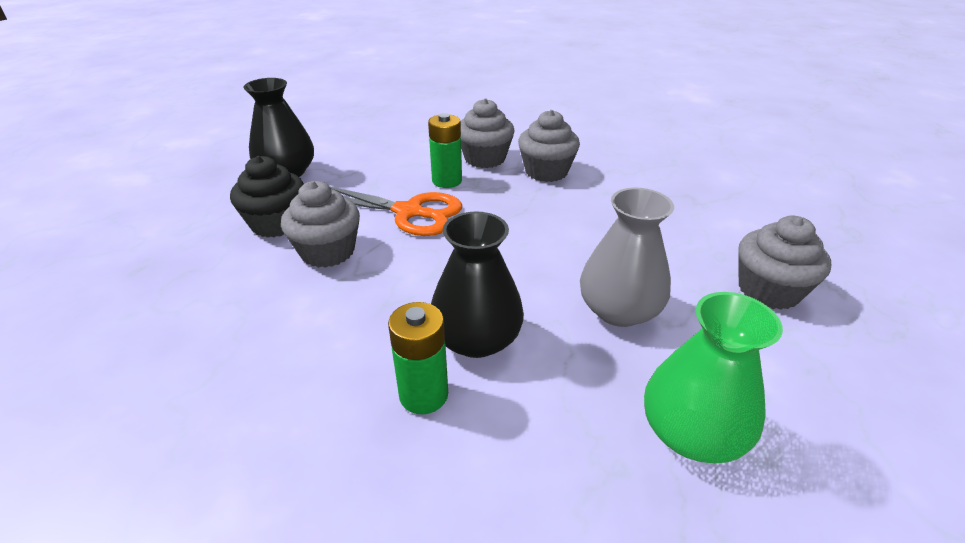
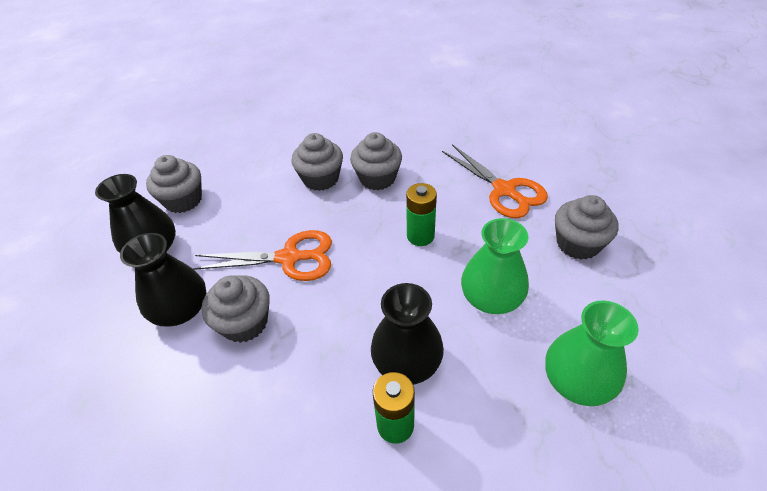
camera: 20 degrees left, 10 degrees up
black cupcake [230,156,304,238] -> black vase [120,233,207,327]
green battery [428,113,462,188] -> green battery moved to [406,183,437,246]
grey vase [580,188,674,327] -> green vase [461,218,529,314]
none -> grey cupcake [146,155,202,213]
none -> orange scissors [442,144,548,218]

